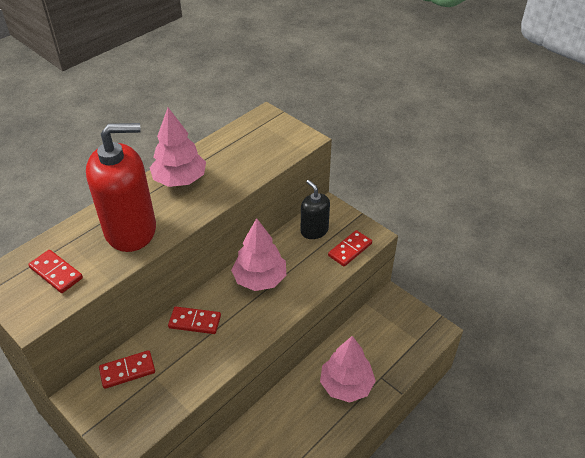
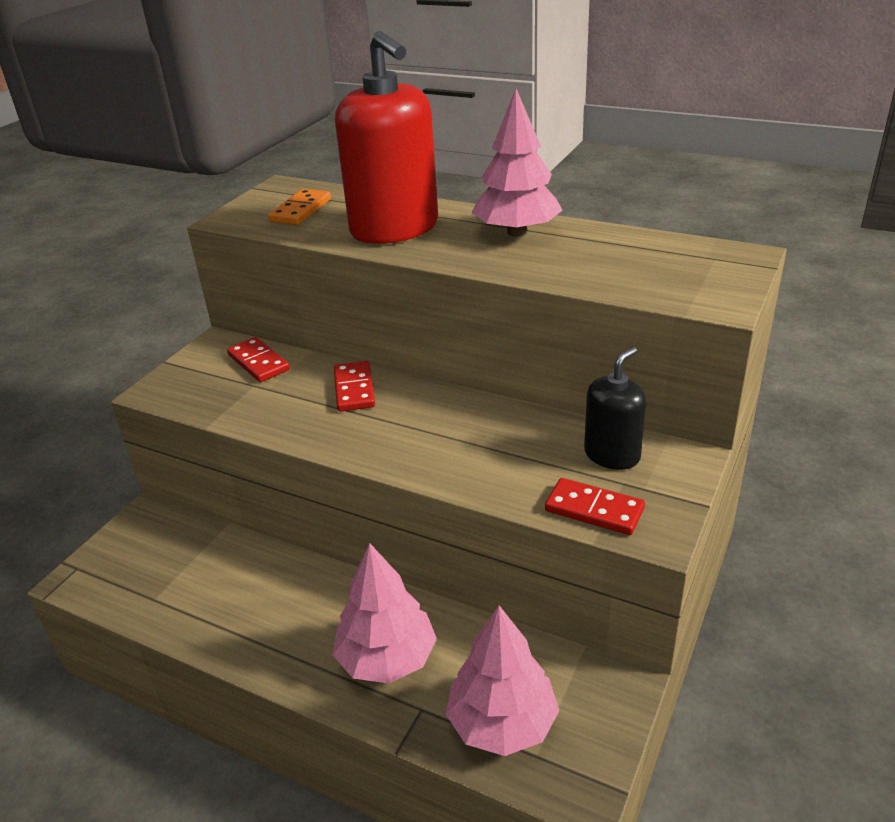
camera: 75 degrees right, 10 degrees down
red domino [28,250,83,293] -> orange domino [268,189,331,225]
pink tree [231,218,286,291] -> pink tree moved to [446,606,559,756]

